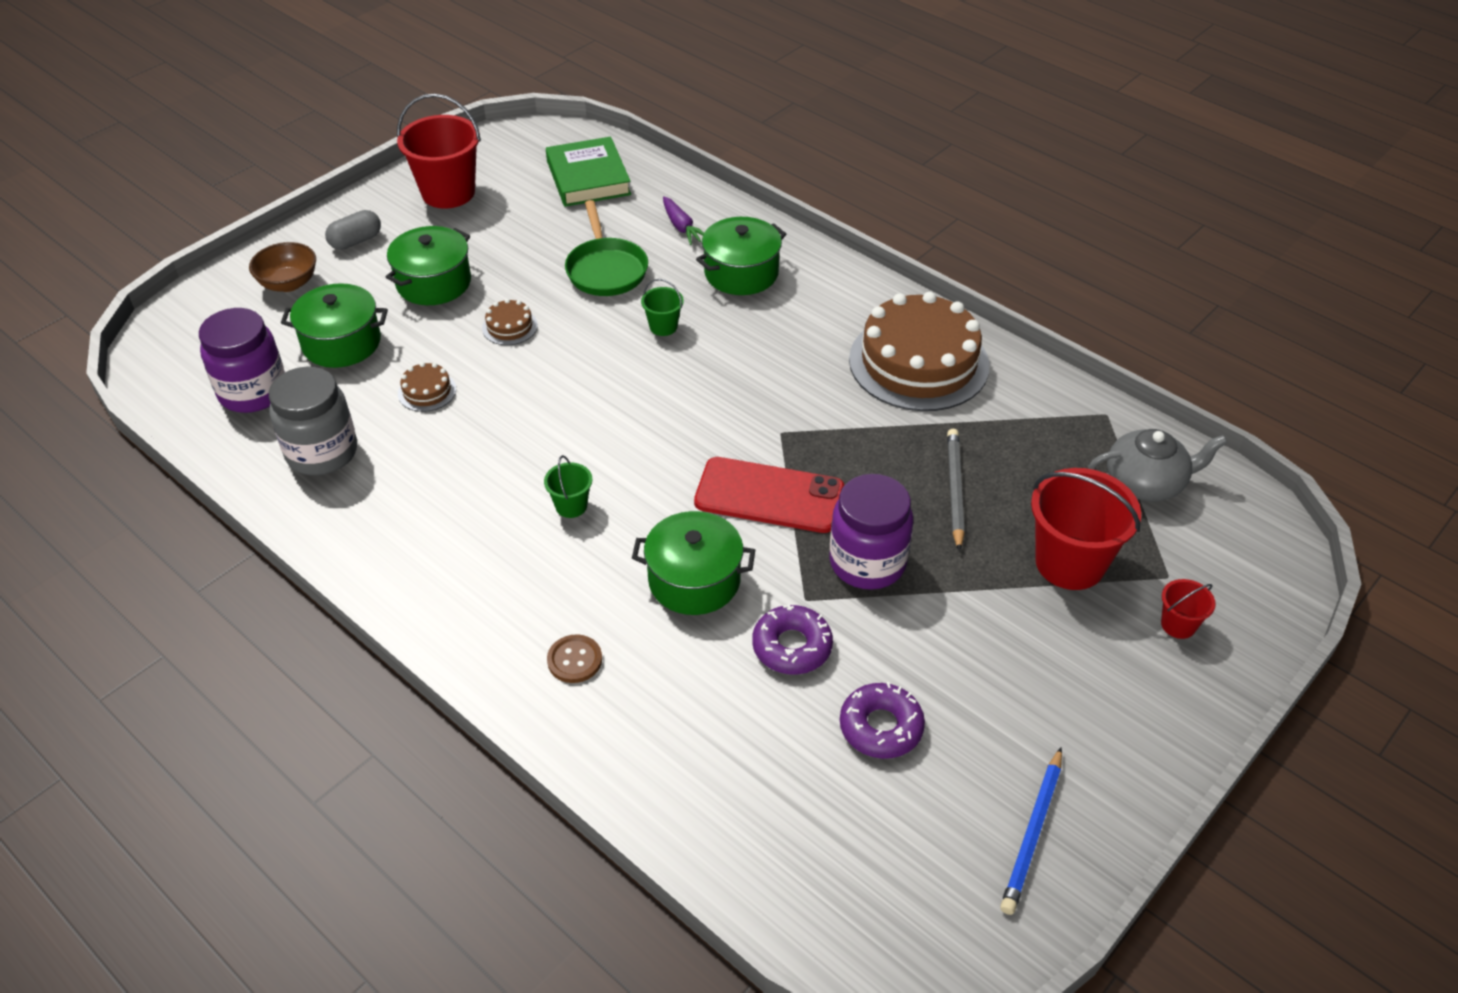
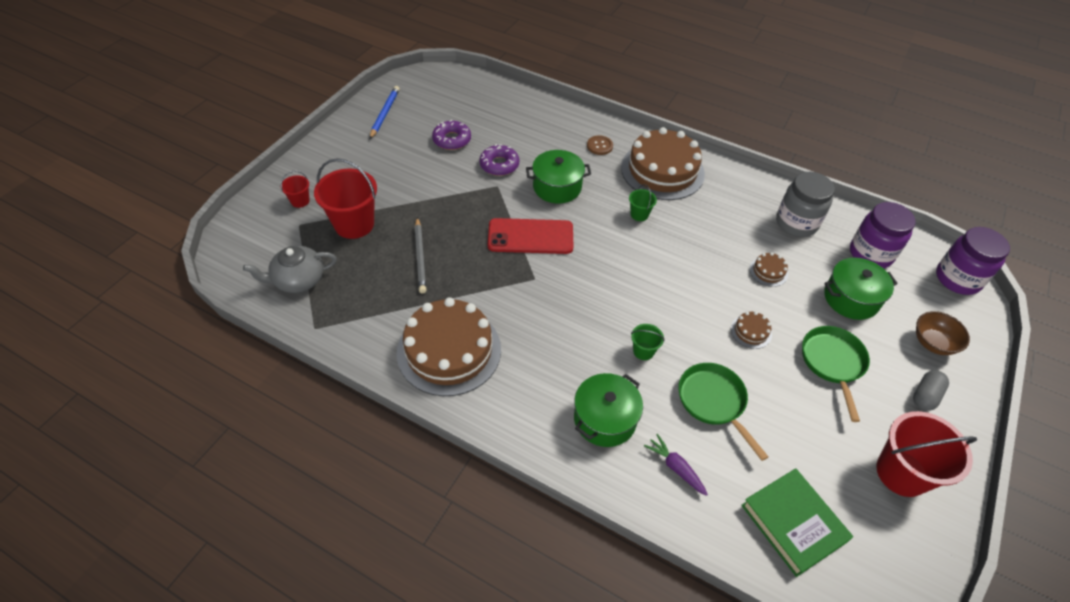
camera: 165 degrees right, 5 degrees up
green pot [386,226,471,305] -> green pan [802,326,870,422]
purple jar [829,474,913,590] -> purple jar moved to [936,227,1010,295]
none -> brown cake [621,127,705,200]

